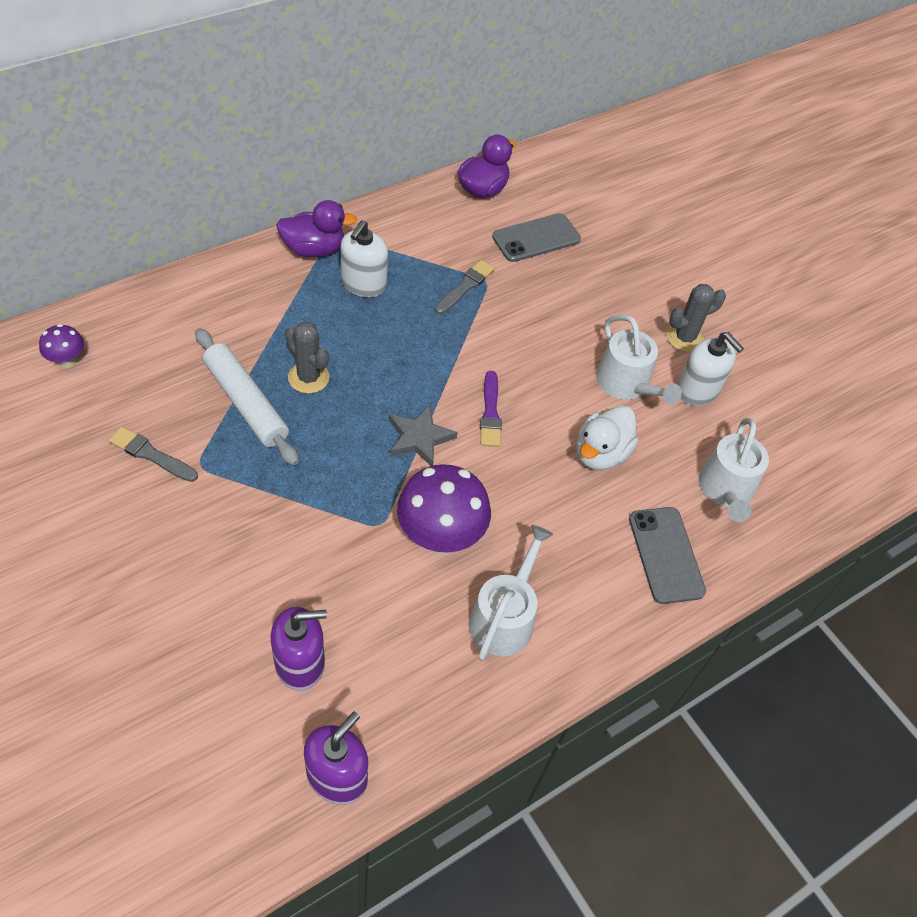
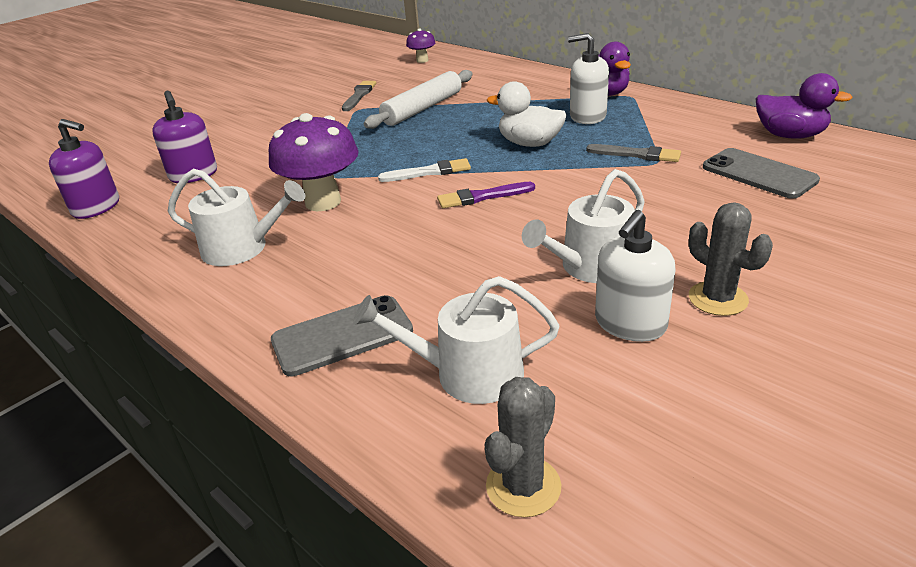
camera: 85 degrees right, 20 degrees down
grey cactus [285,321,329,394] -> grey cactus moved to [485,377,561,518]
grey star [389,404,458,466] -> white brush [378,158,471,182]
white duck [577,405,639,470] -> white duck moved to [487,81,567,147]

